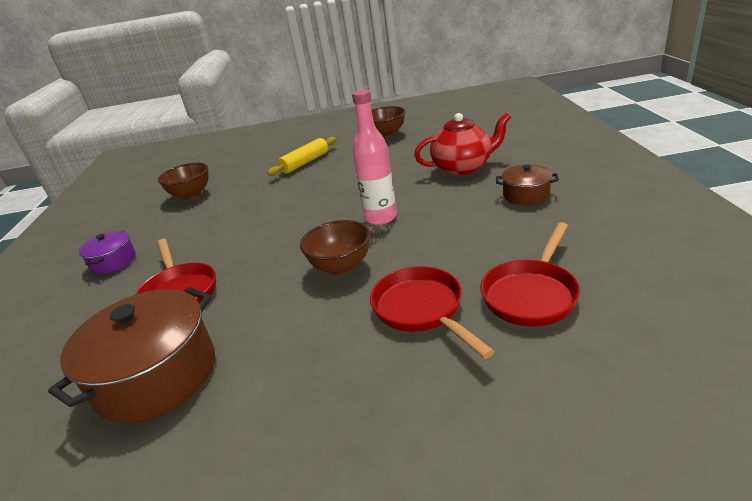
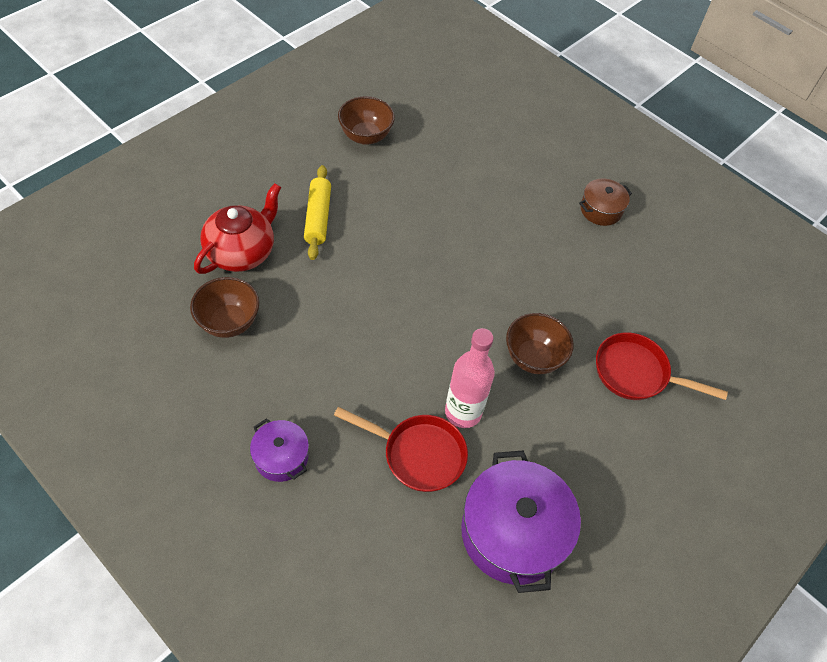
camera: 50 degrees left, 25 degrees up
brown pot [48,287,215,423] -> purple pot [461,450,581,593]
pink bottle [352,90,397,225] -> pink bottle moved to [445,328,495,428]
red teapot [414,113,511,175] -> red teapot moved to [194,183,281,274]
red pan [480,222,580,326] -> none

